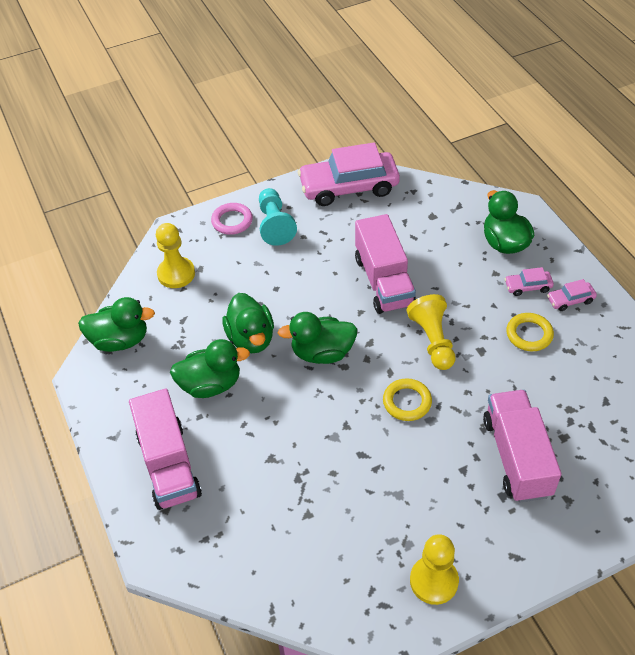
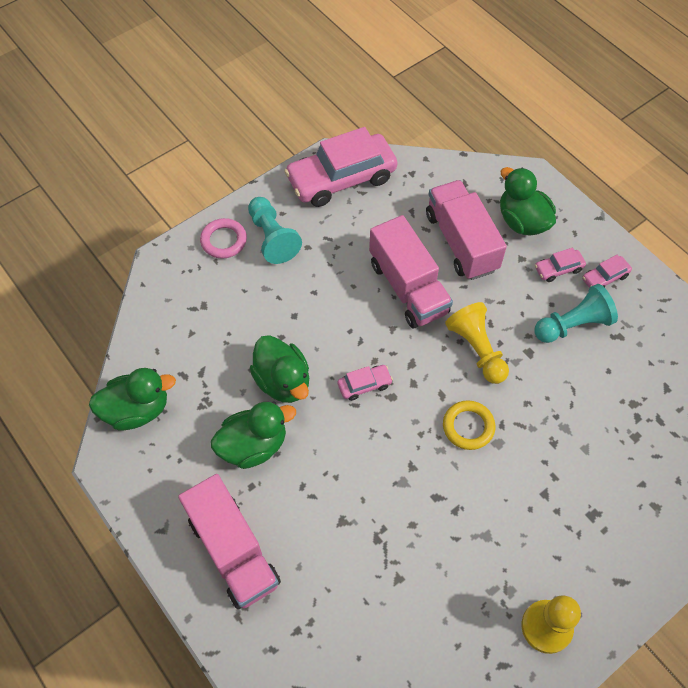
camera: 15 degrees left, 10 degrees up
yellow pawn [156,223,195,288] -> none
green duck [278,312,357,364] -> pink car [337,365,393,401]
pink truck [483,390,561,502] -> pink truck moved to [426,180,507,280]
yellow ring [506,313,554,351] -> turquoise pawn [534,284,618,343]

